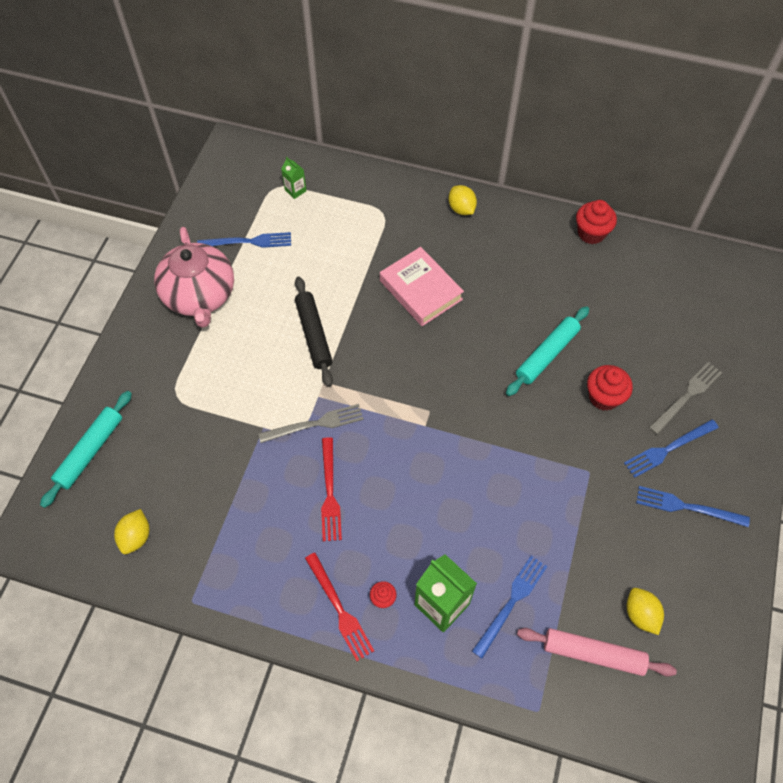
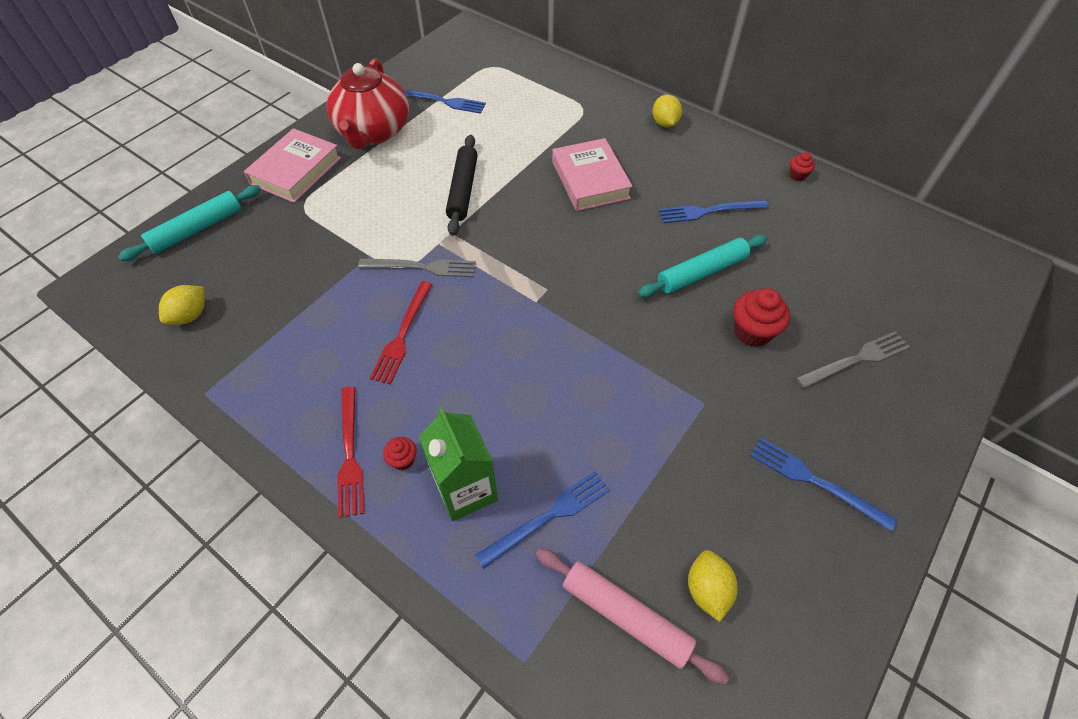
camera: 20 degrees right, 5 degrees down
pink teapot [154,227,234,328] -> red teapot [326,59,409,149]
green carton [281,157,306,199] -> none
red cupcake [576,200,617,244] -> red cupcake [789,152,815,181], size x0.54
blue fork [624,419,719,478] -> blue fork moved to [659,200,768,223]
none -> pink book [244,128,341,203]

